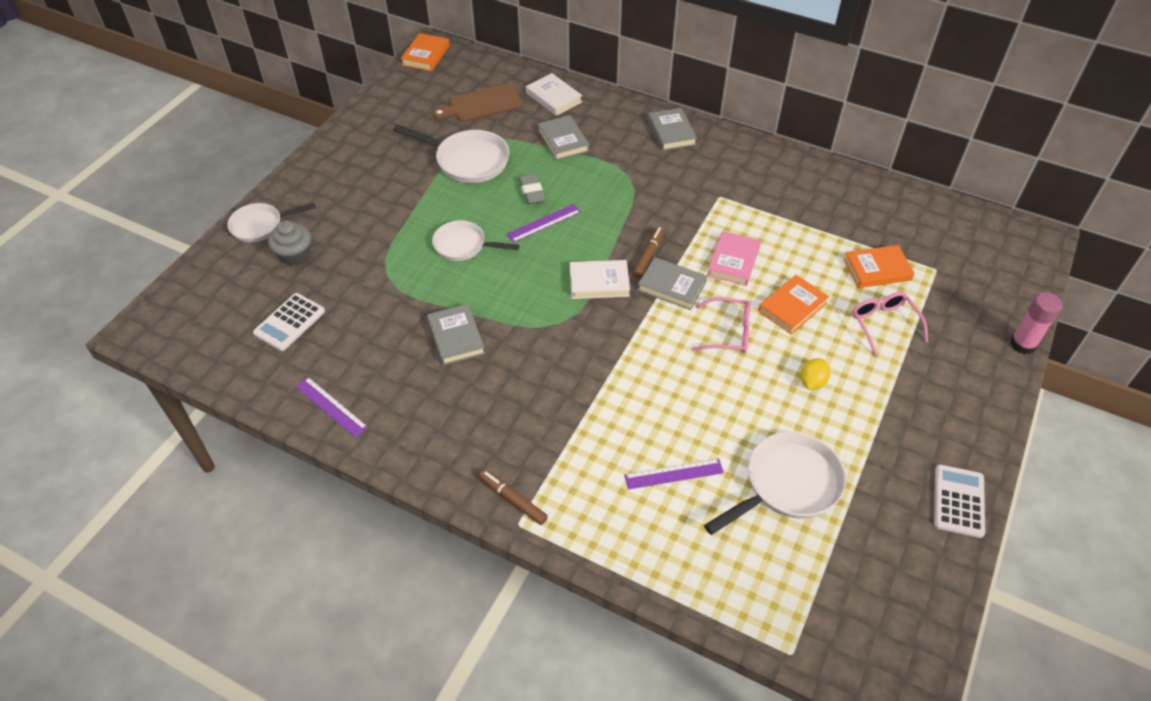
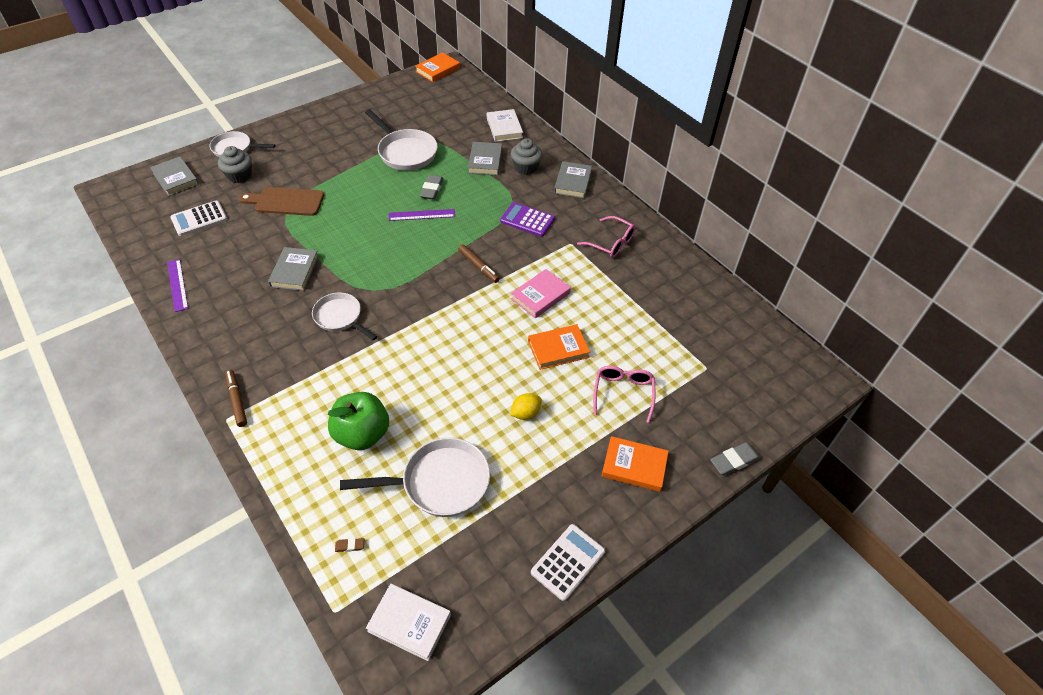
camera: 25 degrees right, 0 degrees up
brown cutting board [432,83,523,122] -> brown cutting board moved to [239,187,324,216]
white pan [432,220,519,261] -> white pan moved to [312,293,377,340]
white book [570,260,630,299] -> white book moved to [366,584,451,661]
purple ruler [624,458,724,490] -> green apple [328,392,389,450]
brown marker [632,226,664,278] -> brown marker turned 90 degrees clockwise [458,244,500,283]
grey book [637,257,707,310] -> grey book moved to [150,157,199,196]
pink glasses [692,297,750,353] -> pink glasses moved to [577,216,636,258]
orange book [843,245,915,288] -> orange book moved to [602,436,669,492]
pink glue stick [1010,292,1063,354] -> grey eraser [710,442,760,475]
none -> brown eraser [335,538,364,552]
none -> purple calculator [500,202,555,237]
none -> grey cupcake [511,138,542,175]

